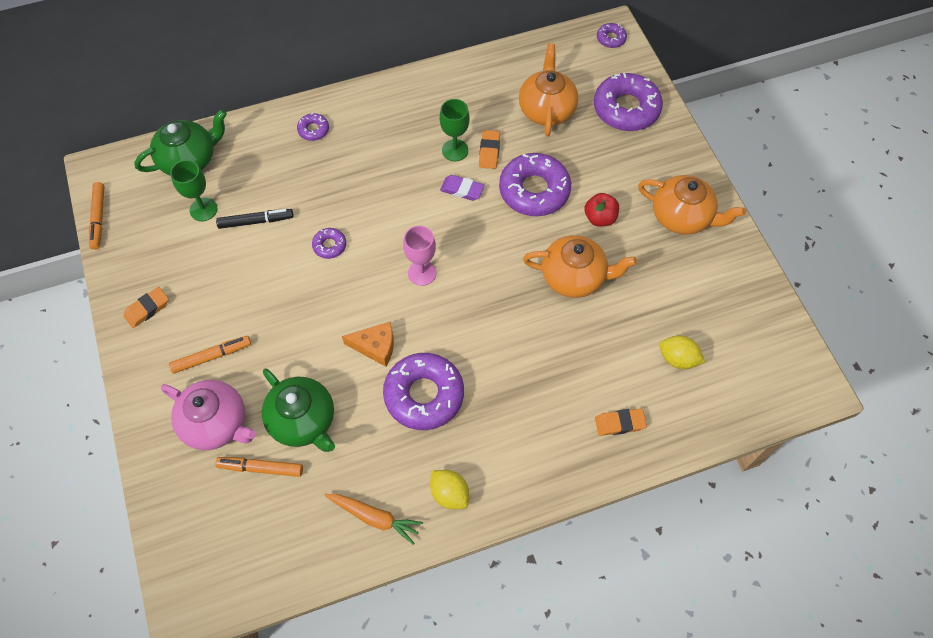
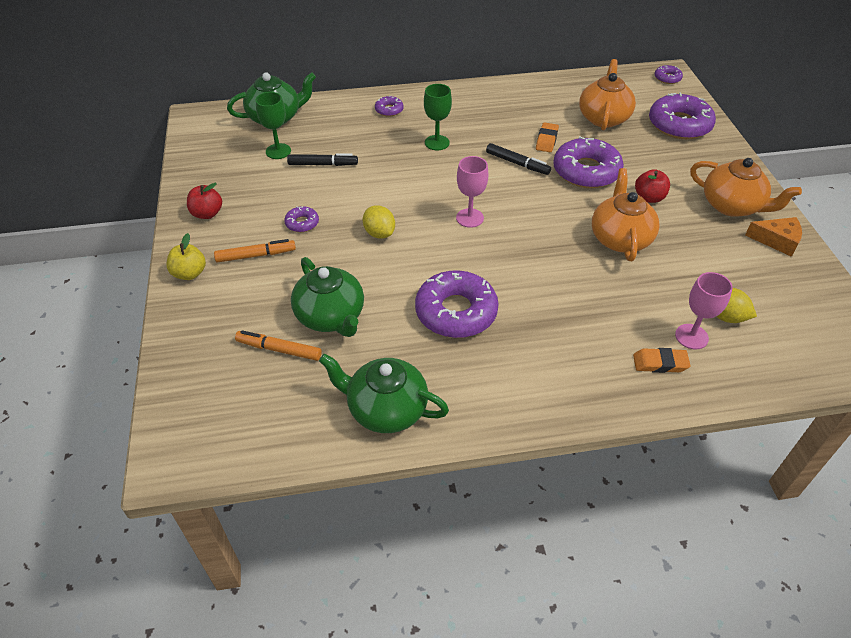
camera: 10 degrees right, 15 degrees down
orange marker [89,182,105,250] -> none
orange eraser [123,287,168,328] -> red apple [187,183,222,219]
pink teapot [161,380,256,450] -> none
purple donut [312,228,346,259] -> purple donut moved to [284,206,319,232]
orange carrot [324,494,423,545] -> green teapot [319,353,449,433]
orange cheese [342,322,394,367] -> orange cheese moved to [745,217,802,257]
yellow lemon [430,470,469,509] -> yellow lemon moved to [362,205,395,239]
green goblet [439,99,470,161] -> green goblet moved to [424,84,452,150]
purple eraser [440,175,484,201] -> black marker [486,143,551,175]
orange teapot [523,235,637,298] -> orange teapot turned 105 degrees counterclockwise [592,168,660,261]
none -> yellow apple [166,233,206,280]
none -> pink goblet [675,272,733,350]

